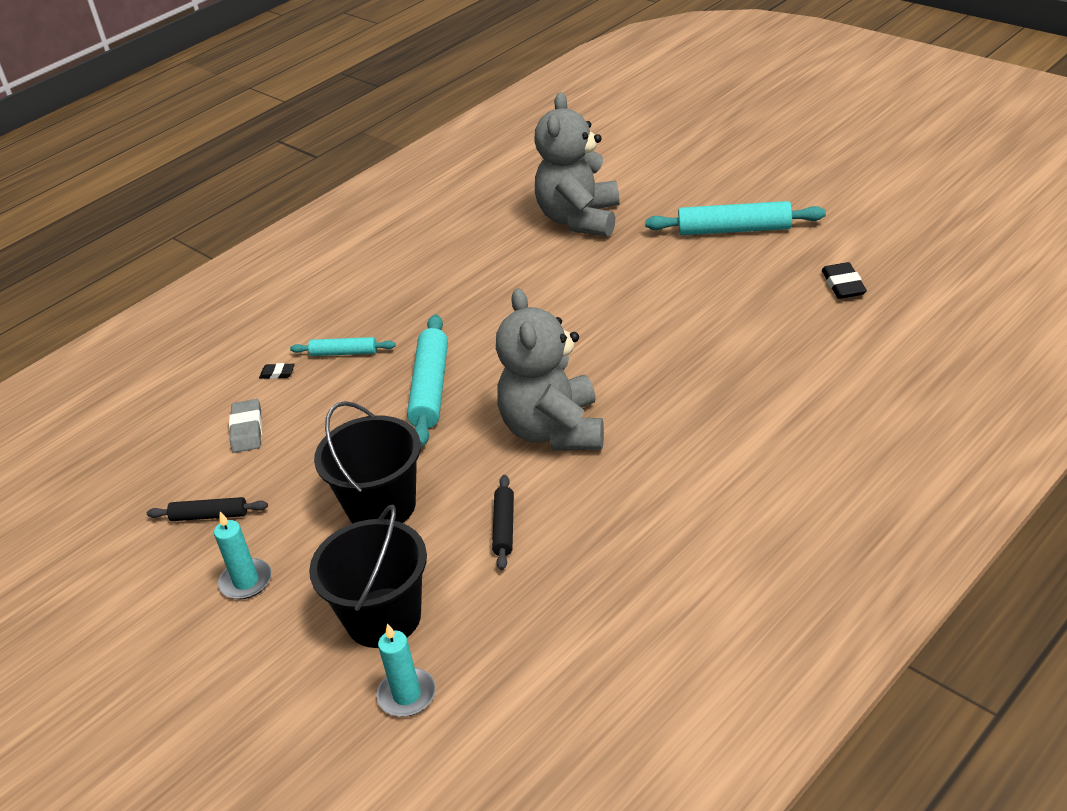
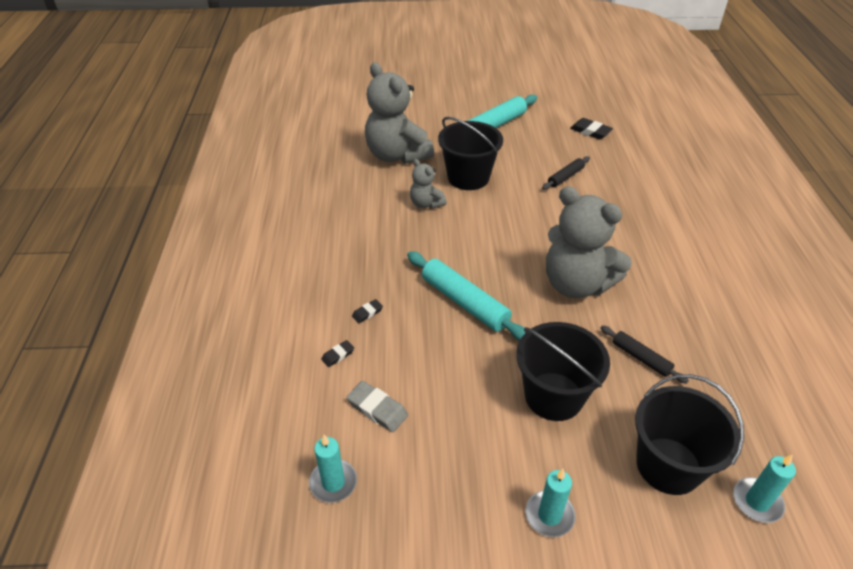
camera: 50 degrees left, 5 degrees up
black rolling pin [147,497,268,521] -> black rolling pin moved to [542,156,590,190]
turquoise rolling pin [290,337,396,356] -> black eraser [352,299,383,323]
none -> turquoise candle [309,435,357,503]
none -> grey teddy bear [410,159,447,209]
none -> black bucket [438,117,503,190]

